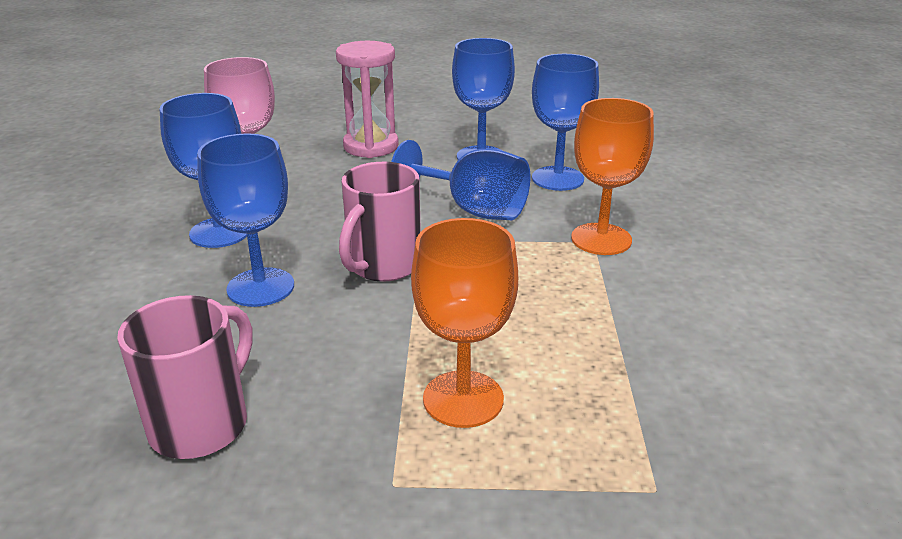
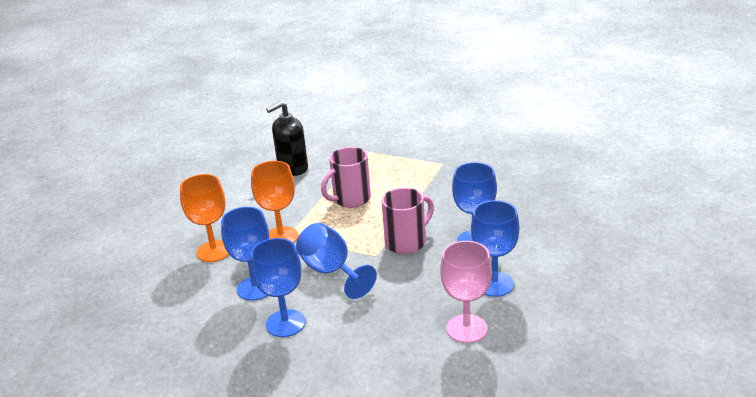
camera: 155 degrees left, 0 degrees up
pink mug [117,295,253,459] -> pink mug moved to [321,147,371,208]
pink hourglass [336,41,399,158] -> none
orange goblet [411,218,518,428] -> orange goblet moved to [180,174,229,262]
none -> black soap dispenser [266,101,308,176]

